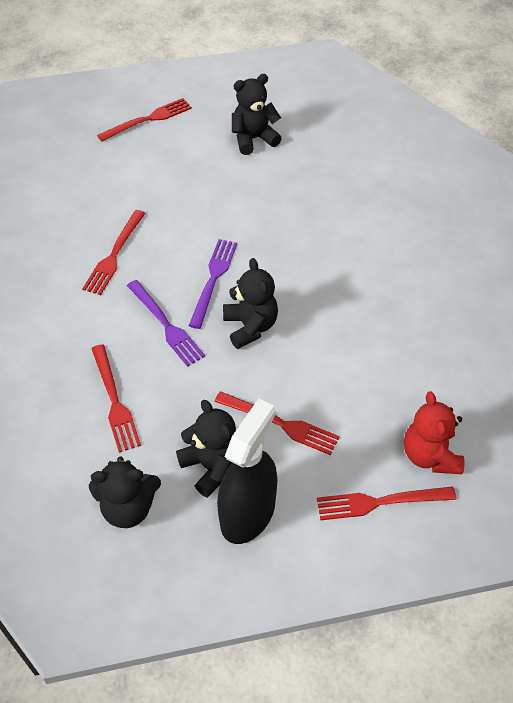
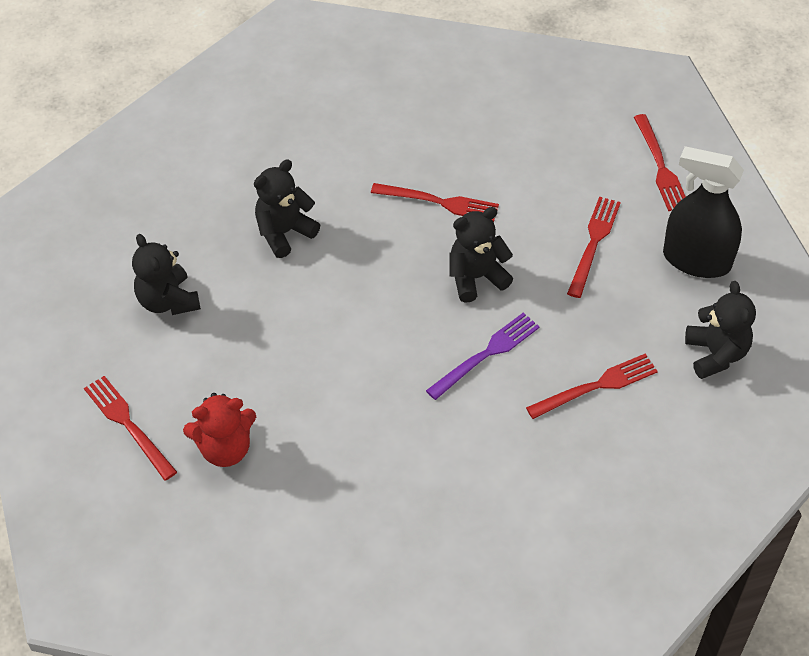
camera: 95 degrees left, 0 degrees up
red fork [82,210,145,295] -> red fork moved to [371,183,499,222]
black teddy bear [176,400,236,498] -> black teddy bear moved to [254,160,320,258]
purple fork [189,239,237,329] -> none
red teddy bear [404,391,465,474] -> red teddy bear moved to [183,393,256,467]

